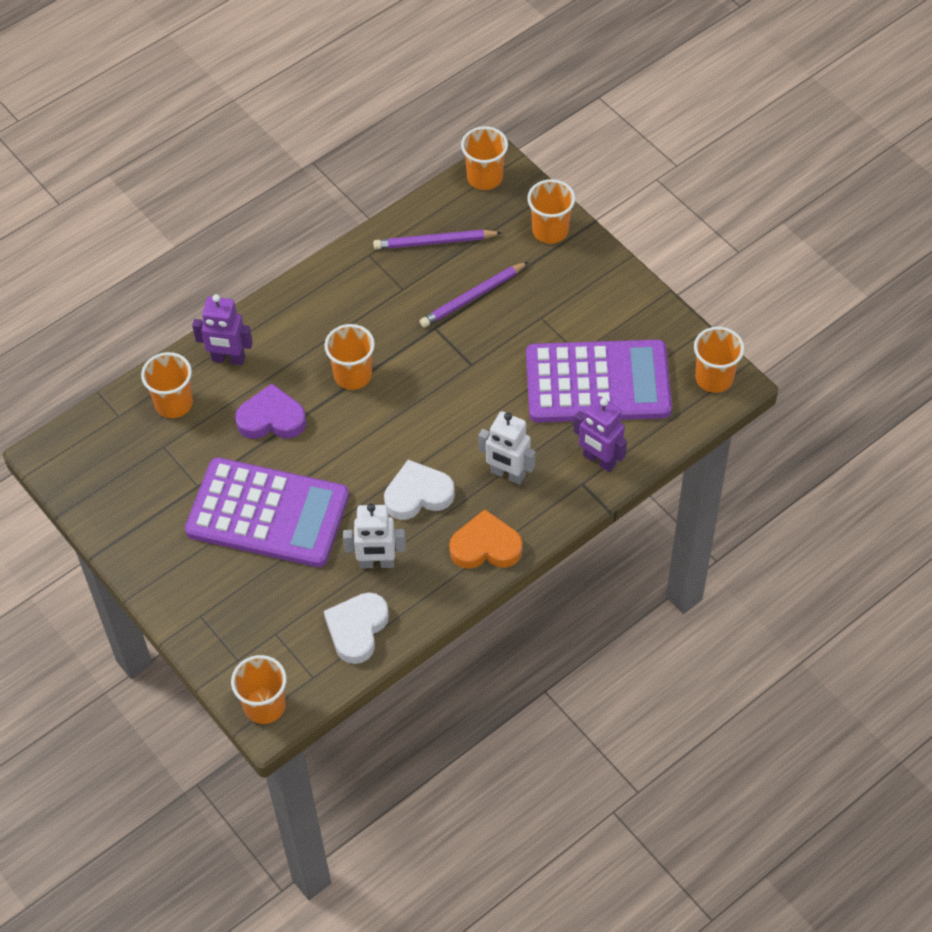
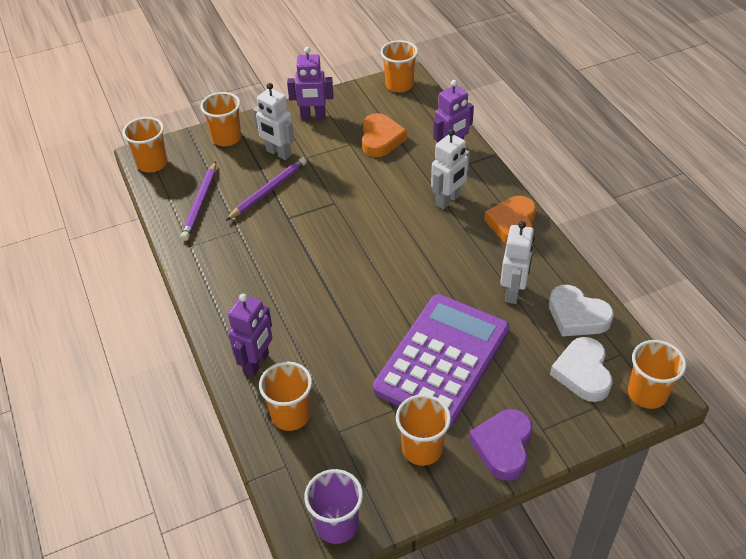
camera: 75 degrees left, 10 degrees down
purple heart [235,384,306,439] -> purple heart moved to [469,409,533,481]
orange cup [324,324,375,390] -> orange cup moved to [396,394,451,466]
white heart [384,460,455,520] -> white heart moved to [550,337,612,402]
purple pencil [420,262,528,328] -> purple pencil turned 120 degrees counterclockwise [226,157,307,221]
purple calculator [526,340,672,422] -> orange heart [362,113,407,157]
none -> white robot [253,83,294,160]
none -> purple robot [287,47,333,120]
none -> purple cup [304,469,363,544]

